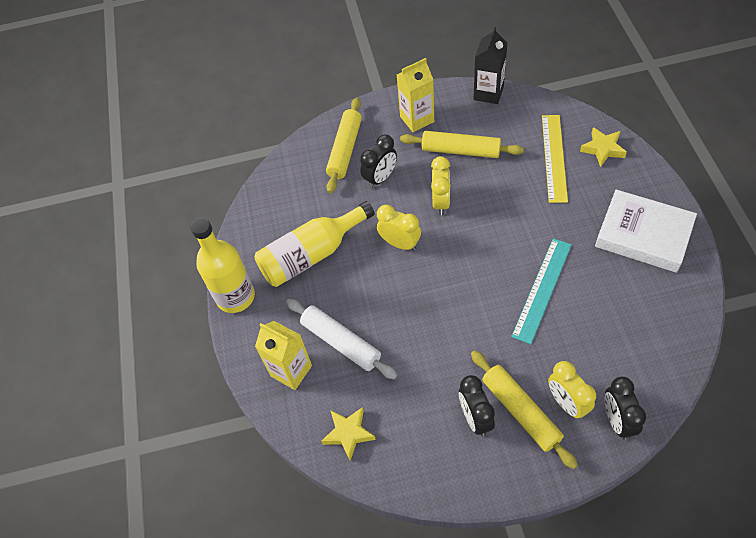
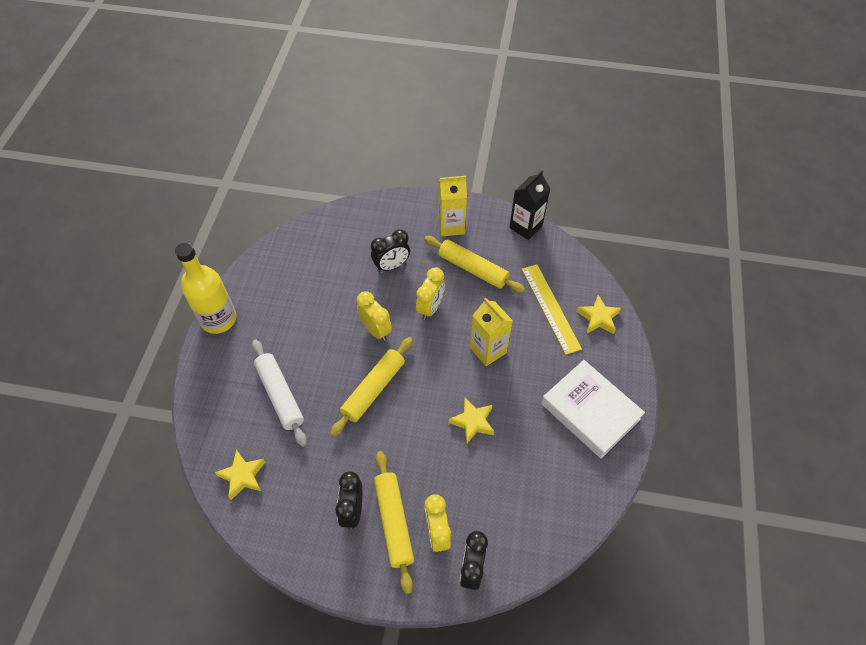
camera: 15 degrees right, 0 degrees up
yellow bottle [254,201,375,287] -> none
yellow carton [255,321,312,390] -> yellow carton moved to [470,298,513,366]
yellow rolling pin [326,98,362,194] -> yellow rolling pin moved to [330,337,413,437]
turquoise ruler [511,238,572,344] -> yellow star [449,398,495,444]
yellow ruler [542,115,568,203] -> yellow ruler turned 45 degrees counterclockwise [522,264,582,355]

